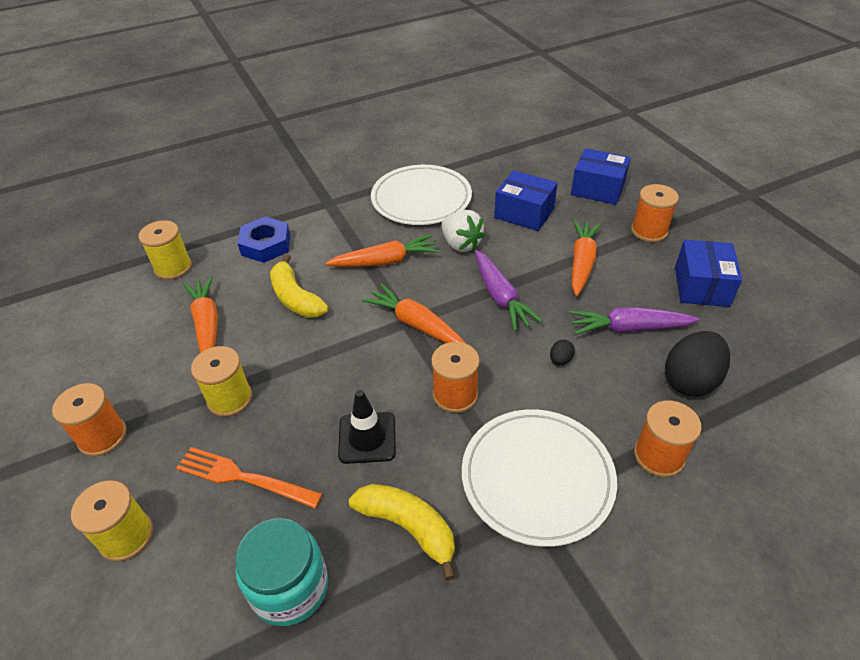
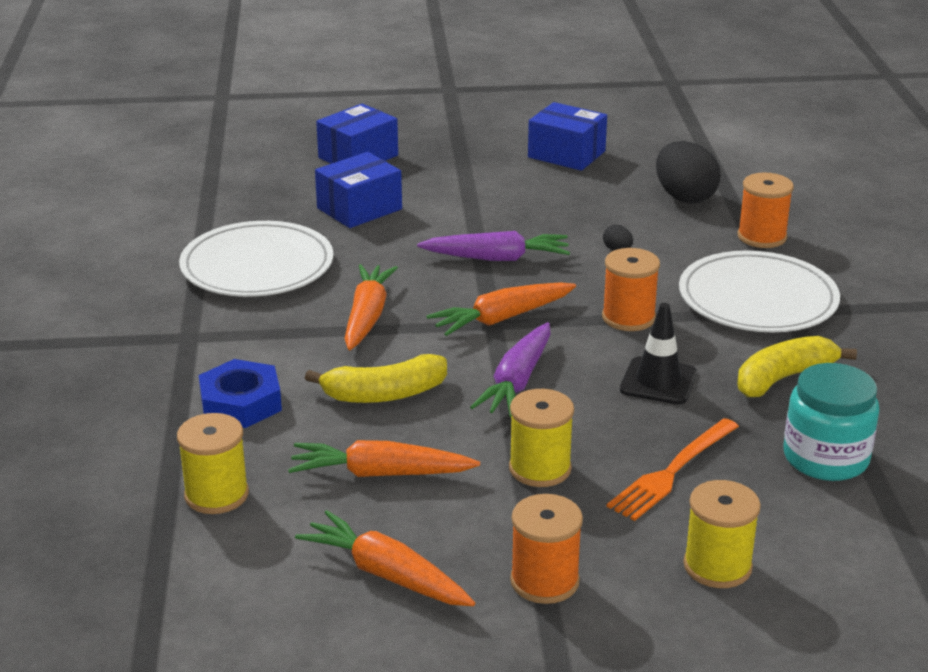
camera: 70 degrees left, 15 degrees down
white strawberry [441,210,485,252] -> none
purple carrot [569,307,700,335] -> purple carrot moved to [470,322,551,417]
orange carrot [572,220,601,296] -> orange carrot moved to [295,510,475,606]
orange spool [631,184,679,242] -> none

